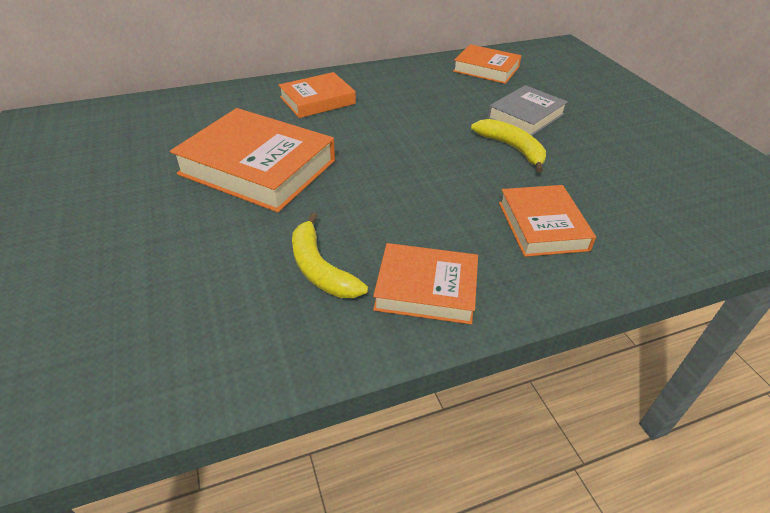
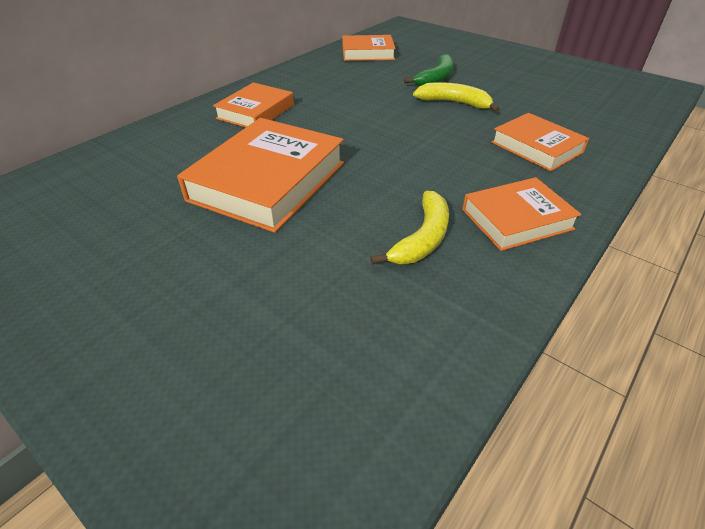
camera: 30 degrees left, 0 degrees up
orange book [170,108,335,212] -> orange book turned 60 degrees counterclockwise [177,118,344,233]
yellow banana [292,212,368,298] -> yellow banana turned 90 degrees counterclockwise [370,191,449,265]
grey book [487,85,568,136] -> green banana [404,54,454,86]

